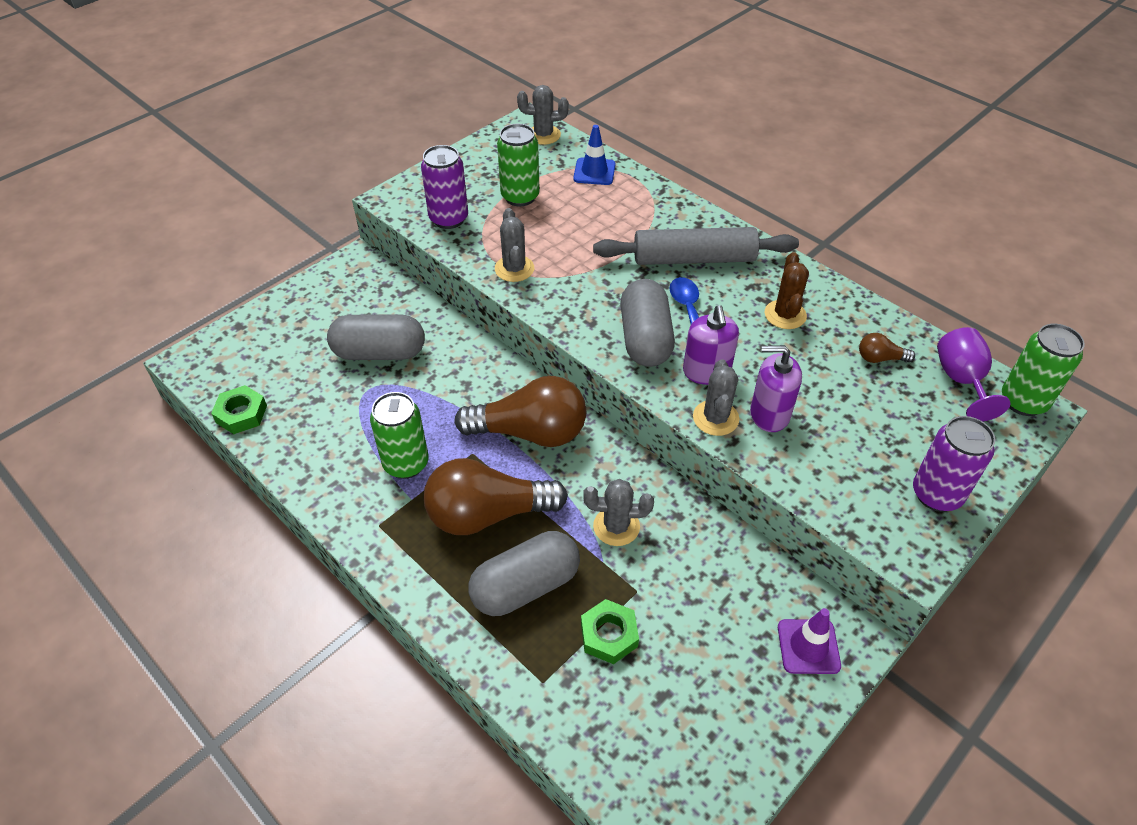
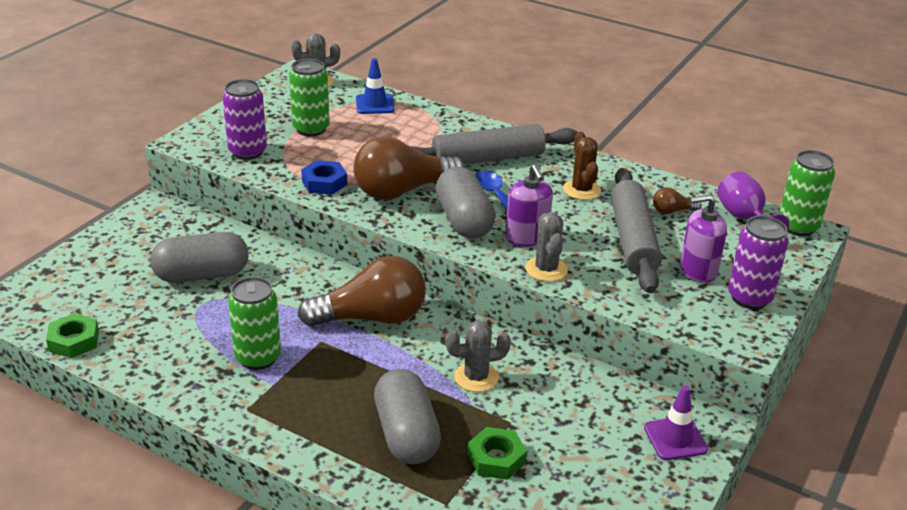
camera: 15 degrees left, 15 degrees down
brown light bulb [424,458,568,535] -> brown light bulb moved to [353,137,465,200]
grey capsule [469,531,580,616] -> grey capsule turned 60 degrees counterclockwise [374,369,441,464]
grey cactus [495,208,534,282] -> blue nut [301,160,347,195]
purple soap dispenser [750,345,802,432] -> purple soap dispenser moved to [680,194,727,283]
none -> grey rolling pin [611,168,662,293]

